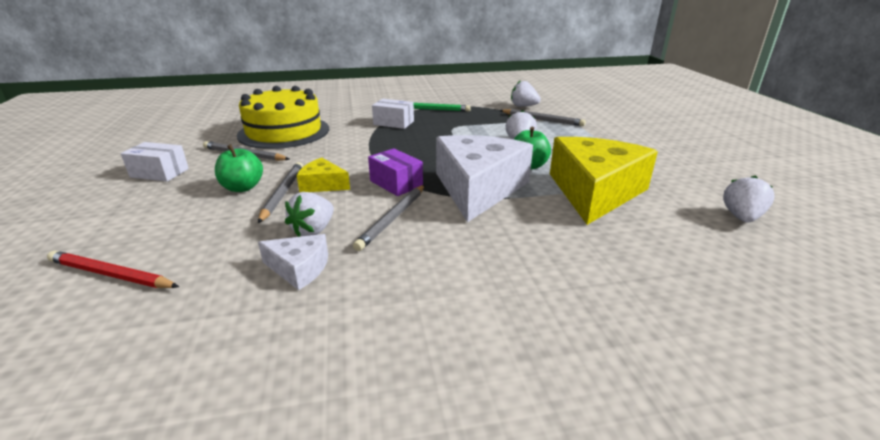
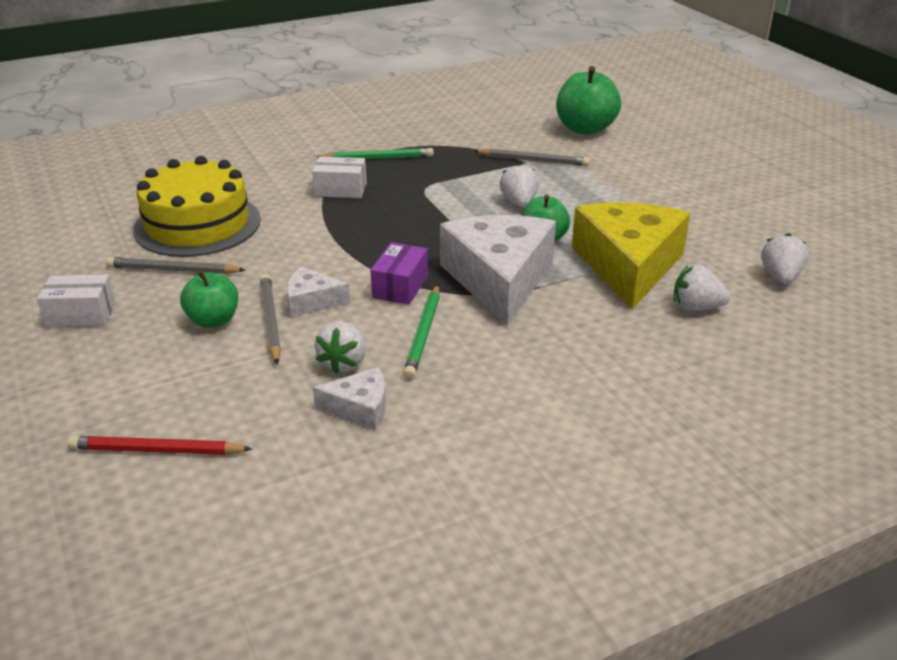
camera: 15 degrees left, 5 degrees up
yellow cheese [297,158,350,193] -> white cheese [287,266,350,317]
grey pencil [353,185,425,251] -> green pencil [403,285,440,379]
purple box [368,148,423,196] -> purple box turned 75 degrees clockwise [370,242,428,305]
white strawberry [511,80,541,106] -> white strawberry moved to [674,265,730,311]
none -> green apple [556,66,621,135]

